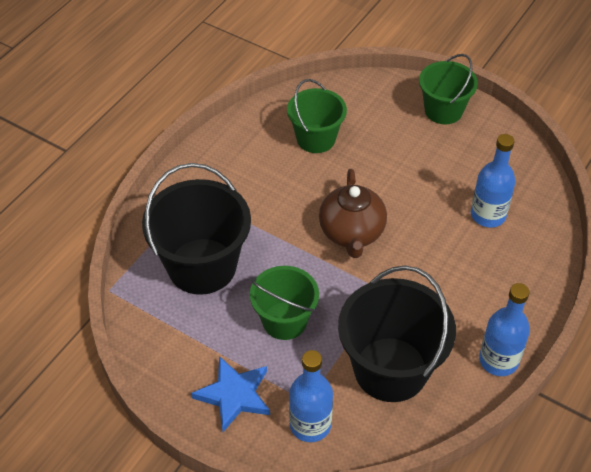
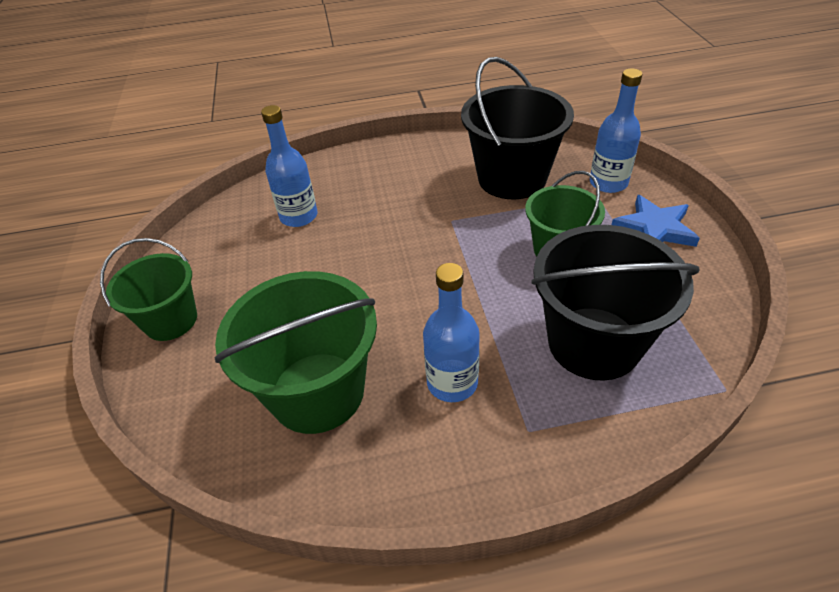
camera: 130 degrees left, 5 degrees down
green bucket [287,79,347,153] -> green bucket [215,271,377,434], size x1.60
brown teapot [319,169,387,258] -> none
blue bottle [479,283,530,376] -> blue bottle moved to [423,263,480,402]

